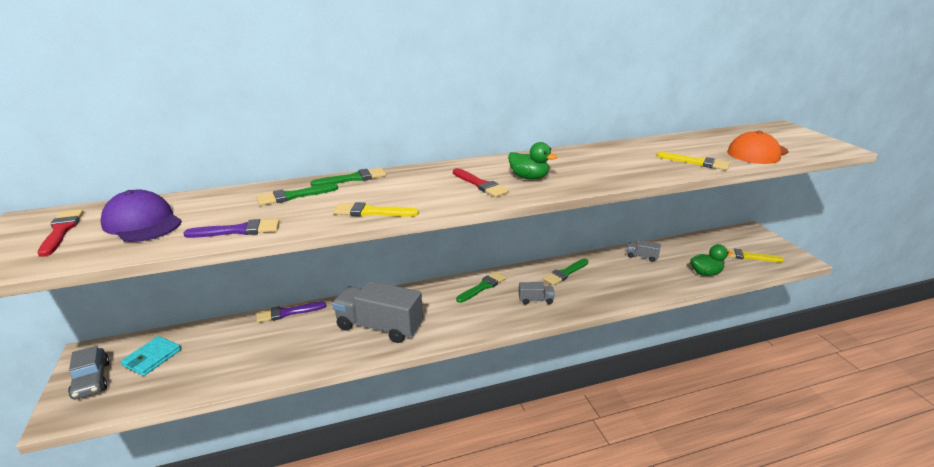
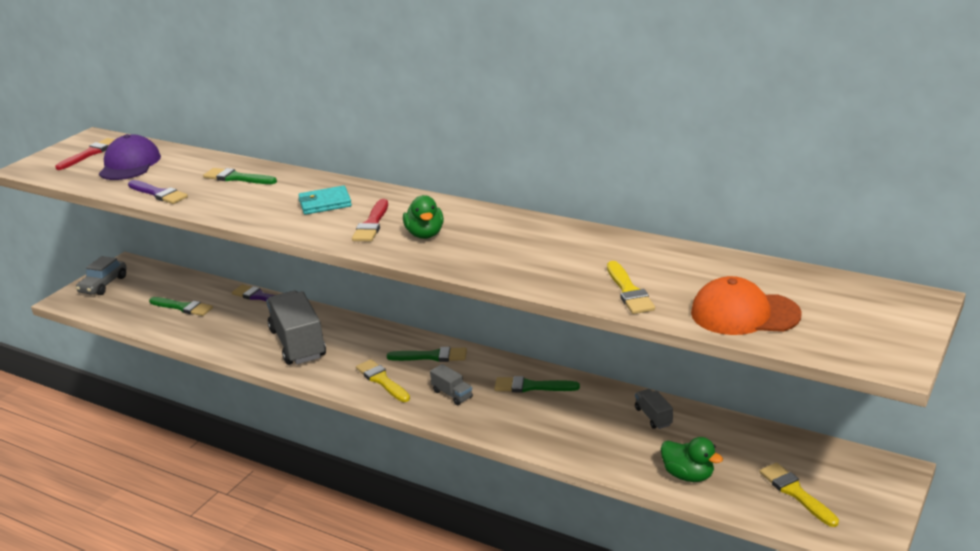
camera: 50 degrees right, 0 degrees up
turquoise wallet [121,336,181,376] -> turquoise wallet moved to [298,185,352,215]
green brush [310,168,386,187] -> green brush moved to [149,297,213,316]
yellow brush [333,202,419,217] -> yellow brush moved to [356,359,410,402]

